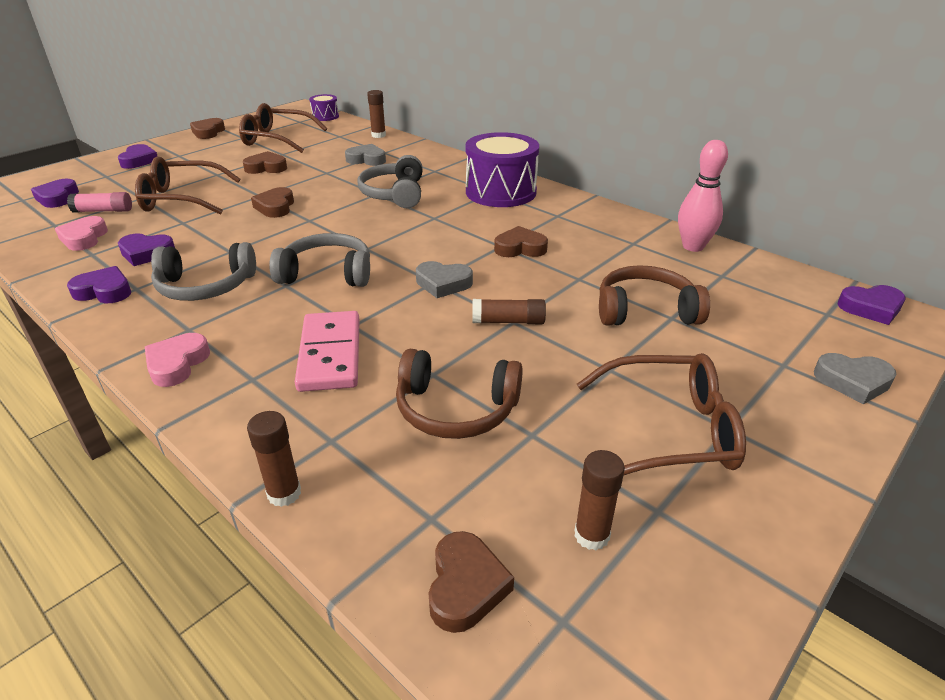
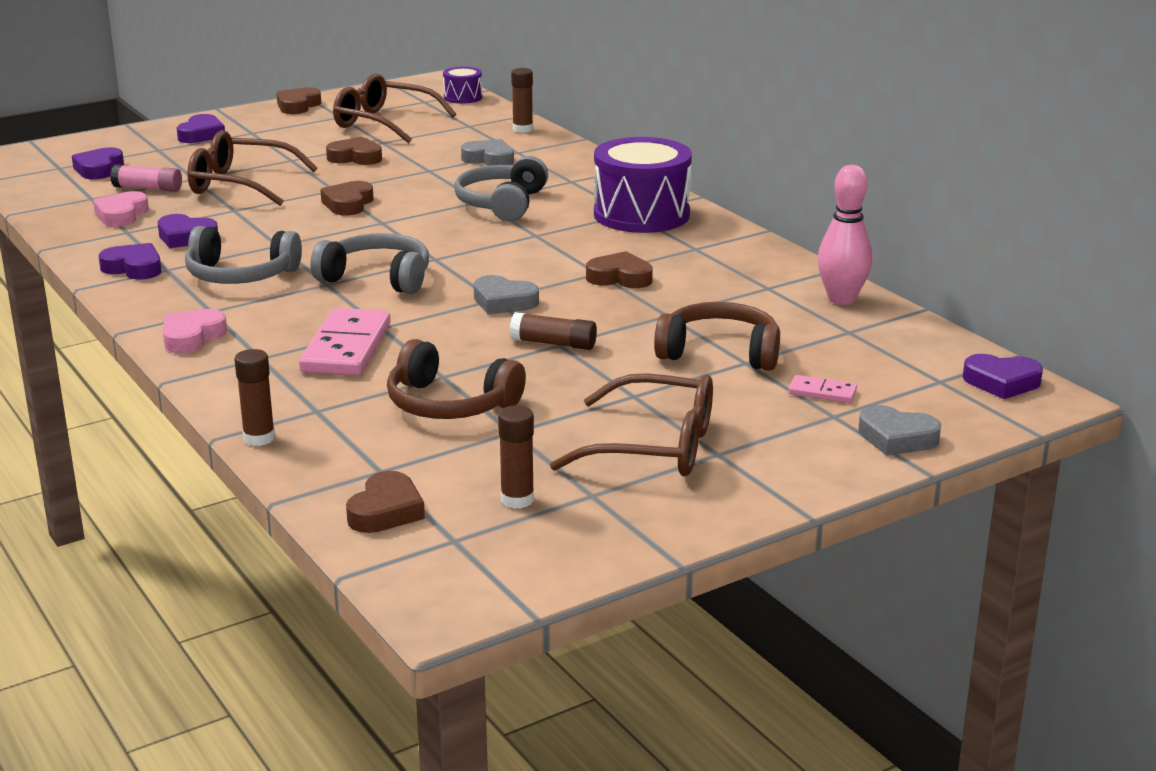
camera: 15 degrees right, 10 degrees down
none -> pink domino [789,375,857,403]

